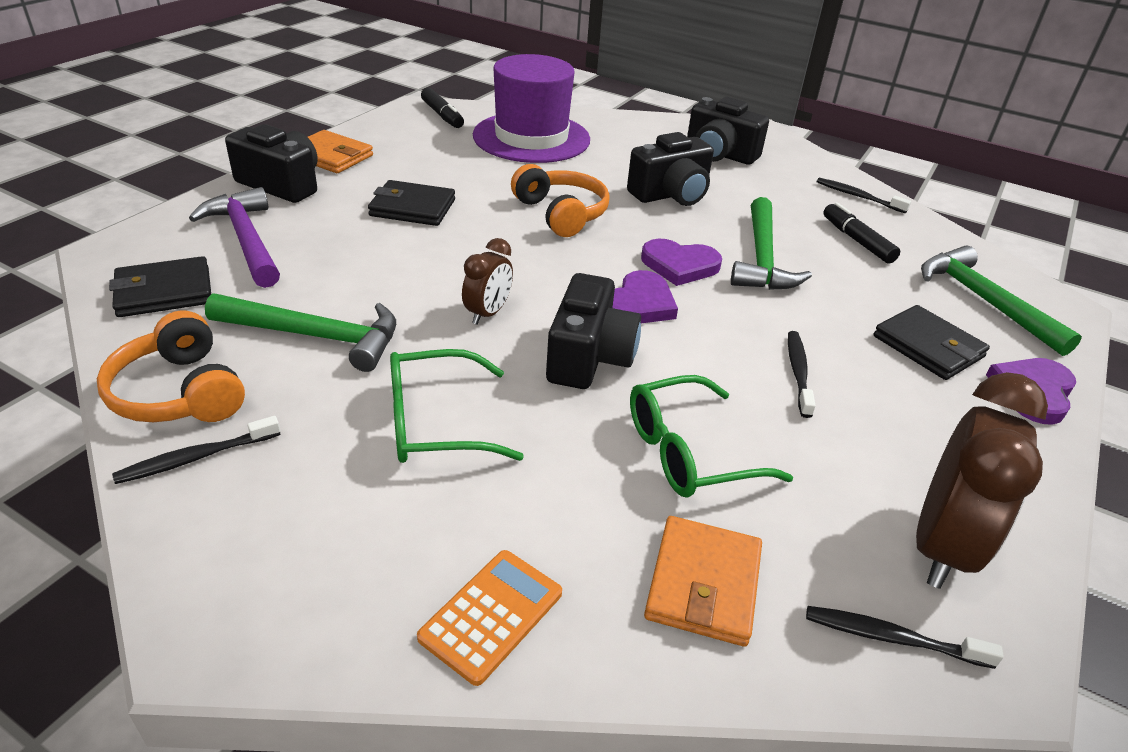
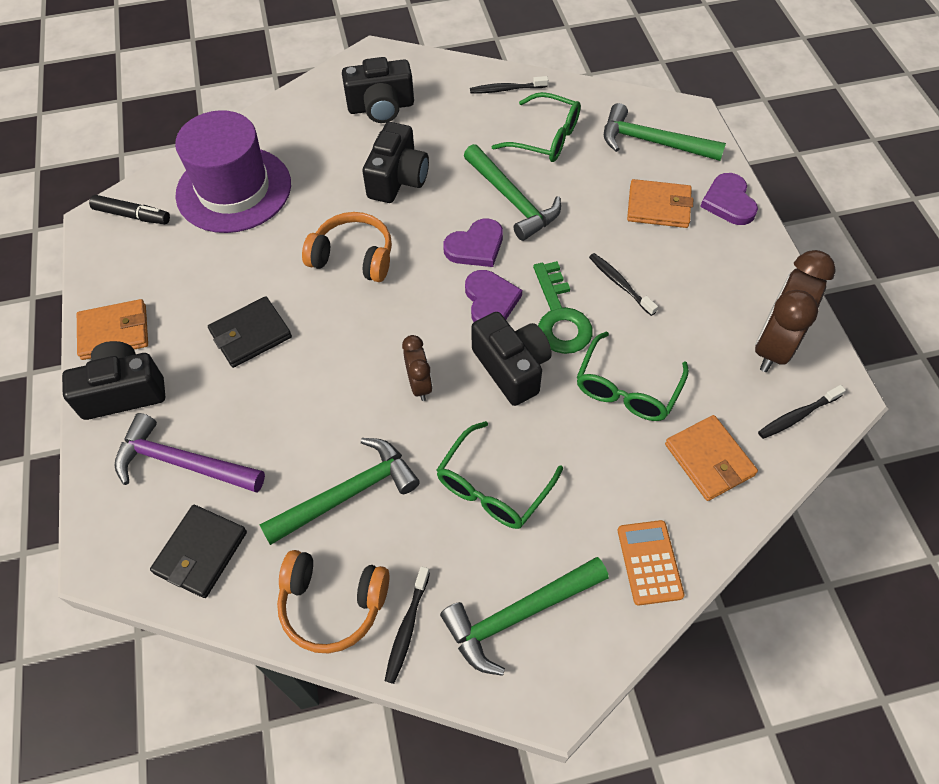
camera: 40 degrees left, 20 degrees up
black marker [823,202,900,263] -> green glasses [492,92,581,162]
black wallet [874,305,990,380] -> orange wallet [627,179,693,228]
brown clock [916,372,1048,589] -> brown clock turned 135 degrees counterclockwise [755,250,836,372]
none -> green hammer [440,557,609,676]
none -> green key [533,261,593,354]

